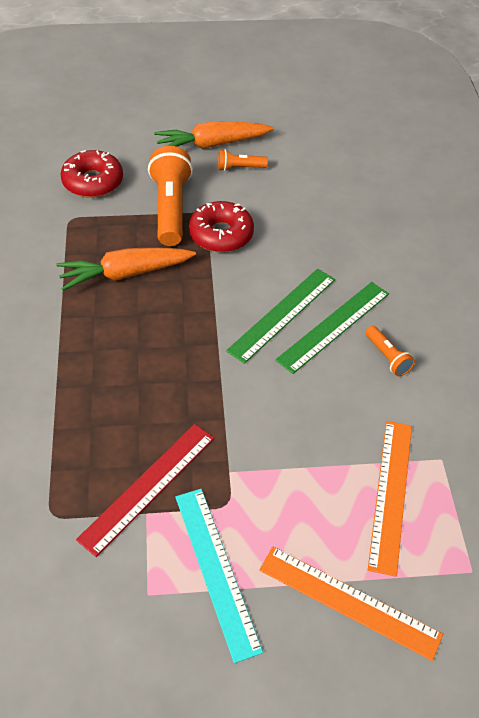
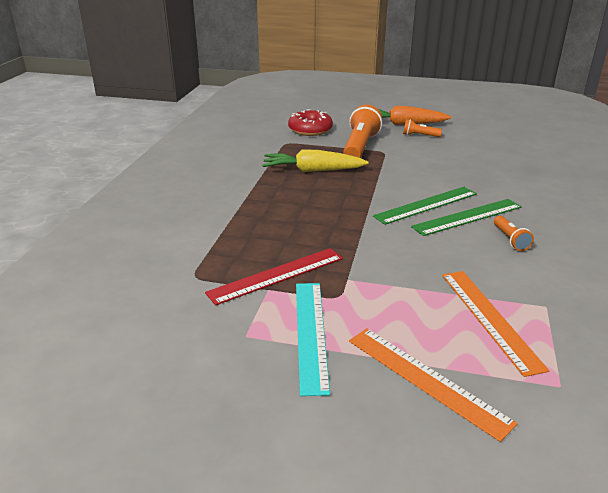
camera: 20 degrees right, 20 degrees down
orange carrot [56,247,196,291] -> yellow carrot [262,149,368,172]
red donut [189,201,254,252] -> none
orange ruler [368,421,412,577] -> orange ruler turned 45 degrees counterclockwise [442,271,549,377]

